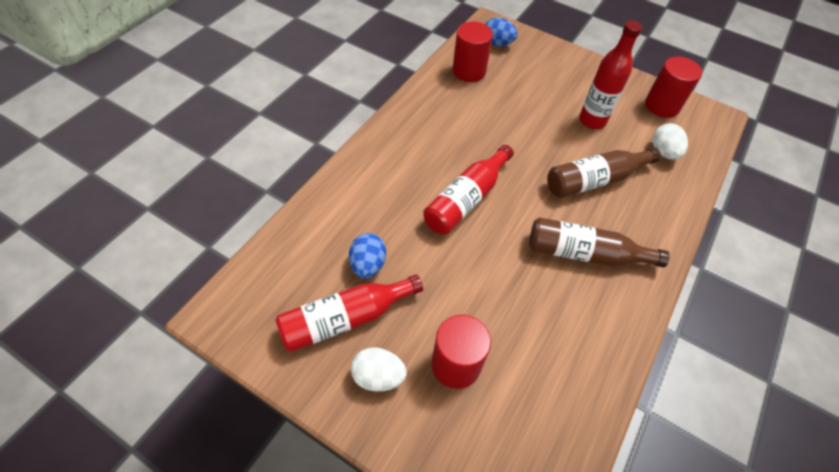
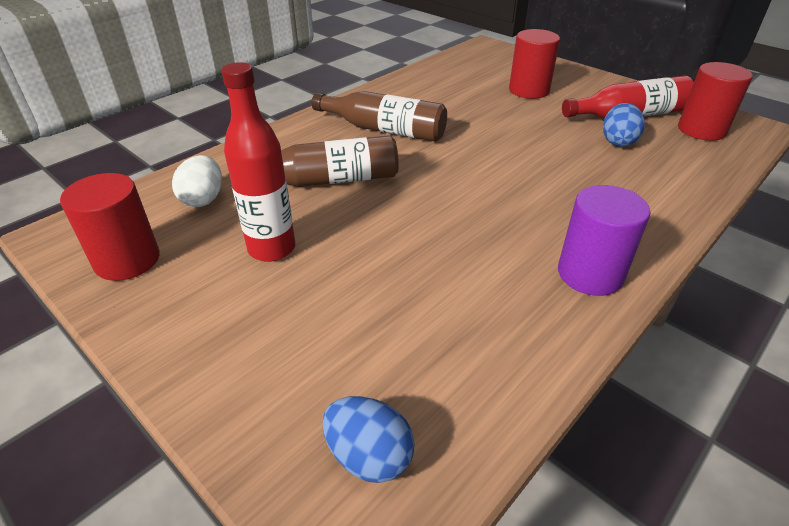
camera: 165 degrees left, 15 degrees down
white egg [351,347,407,391] -> none
red bottle [423,145,514,234] -> none
red cylinder [452,21,493,82] -> red cylinder moved to [678,62,753,141]
none -> purple cylinder [558,185,650,296]

